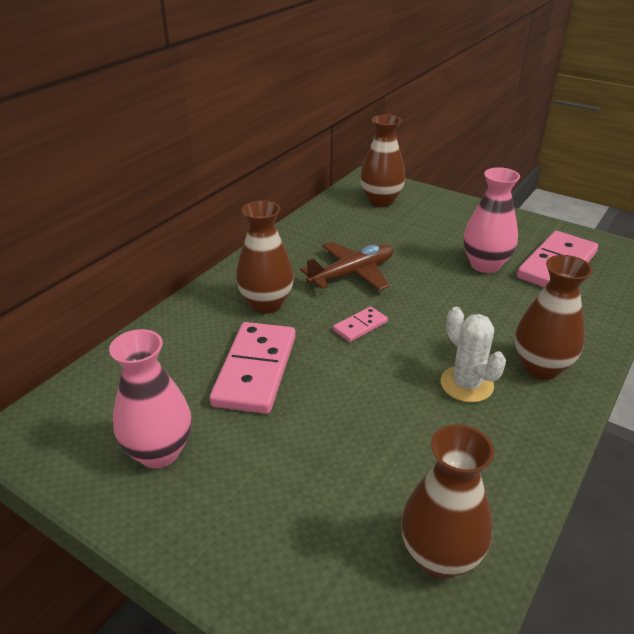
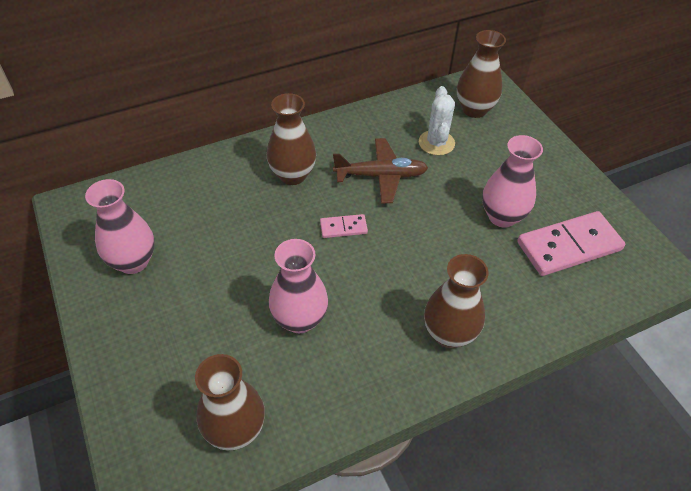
camera: 30 degrees right, 15 degrees up
pink domino [210,322,296,414] -> none
white cactus [441,307,506,402] -> white cactus moved to [419,86,455,155]
none -> pink vase [269,239,328,333]

